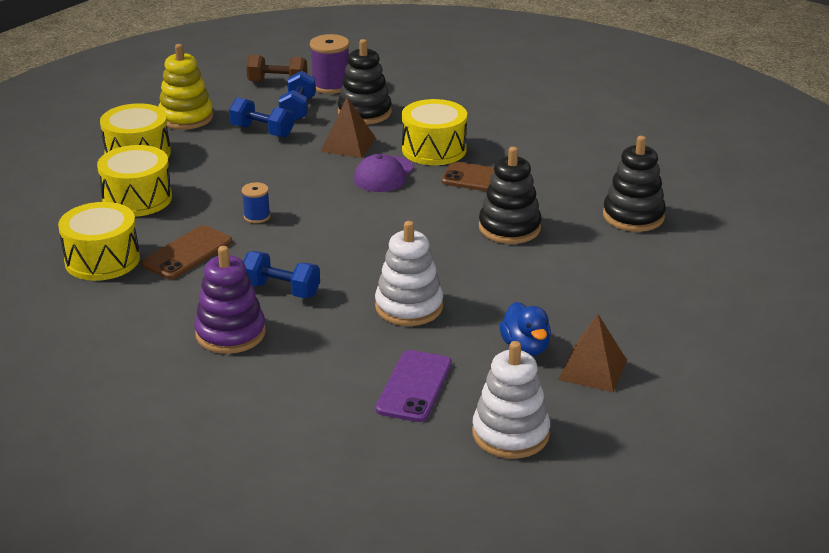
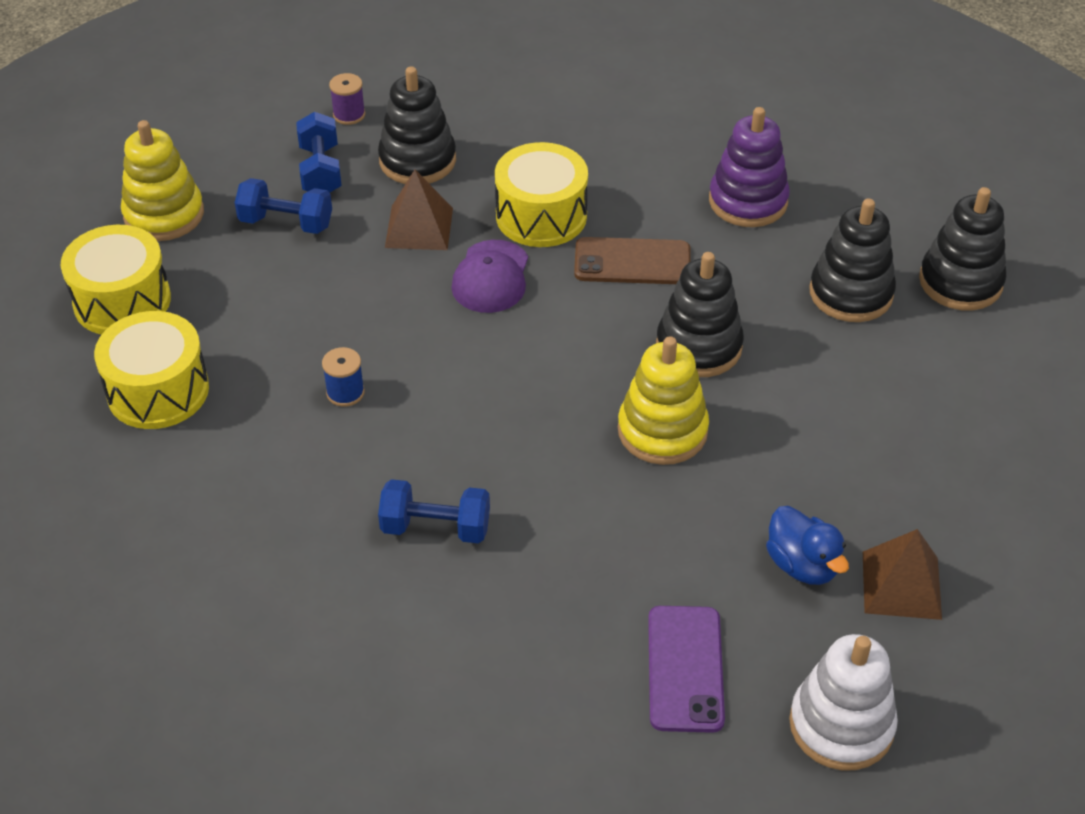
camera: 15 degrees left, 15 degrees up
yellow drum [58,202,140,281] -> none
brown phone [142,225,232,279] -> none
purple stacking toy [194,246,266,354] -> purple stacking toy moved to [709,107,790,227]
brown dumbbell [246,55,307,82] -> none
purple spool [310,34,349,94] -> purple spool [329,73,365,125], size x0.58
white stacking toy [375,221,443,326] -> none
none -> yellow stacking toy [618,336,709,465]
none -> black stacking toy [919,187,1006,311]

